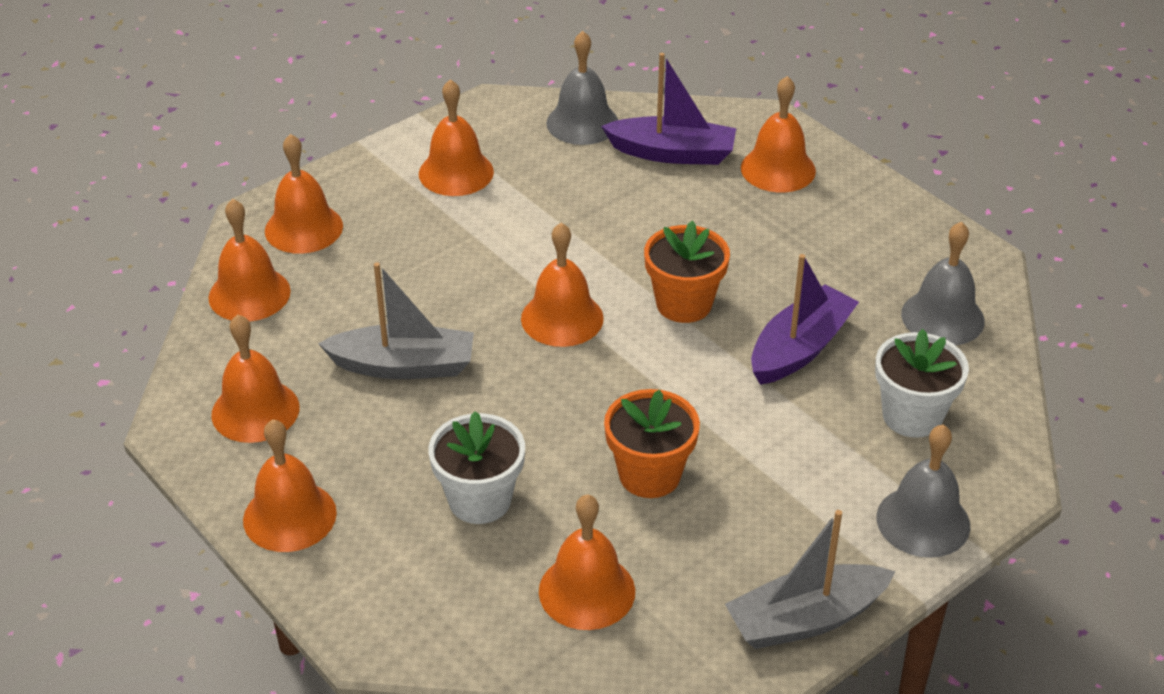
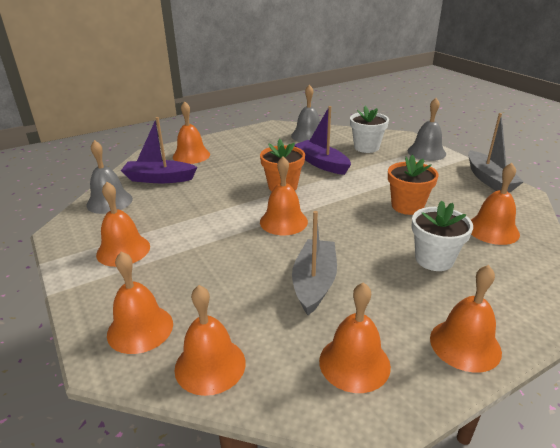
camera: 80 degrees left, 10 degrees down
purple boat [601,53,736,165] -> purple boat turned 105 degrees counterclockwise [121,117,198,183]

